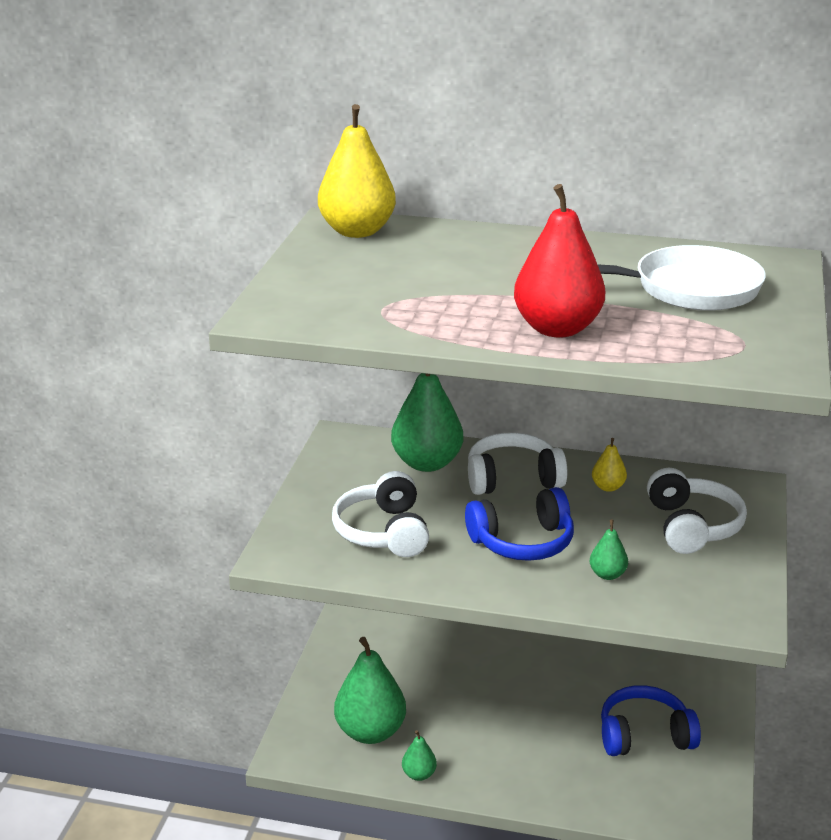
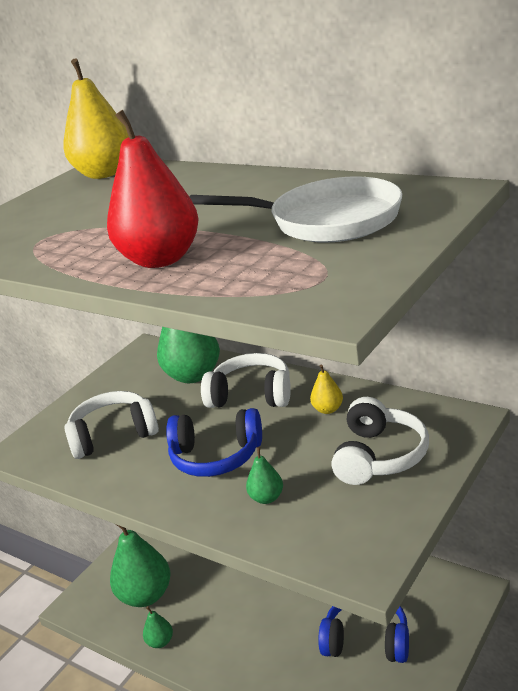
camera: 25 degrees right, 0 degrees up
white headphones [332,471,429,557] -> white headphones turned 60 degrees clockwise [64,391,159,459]

